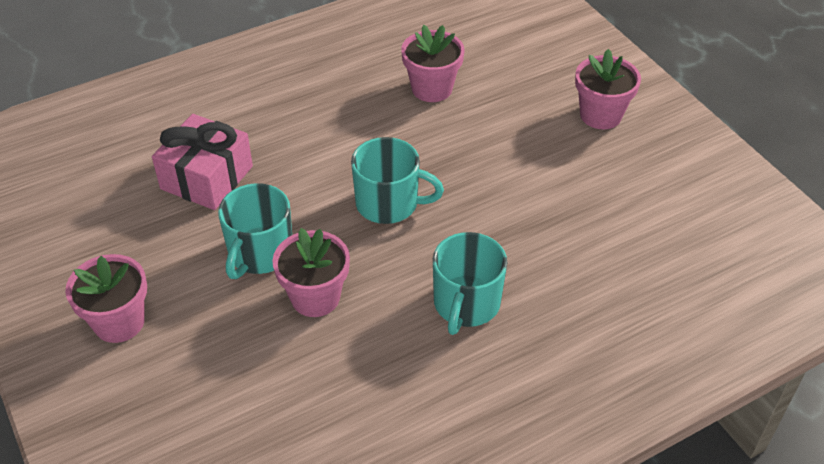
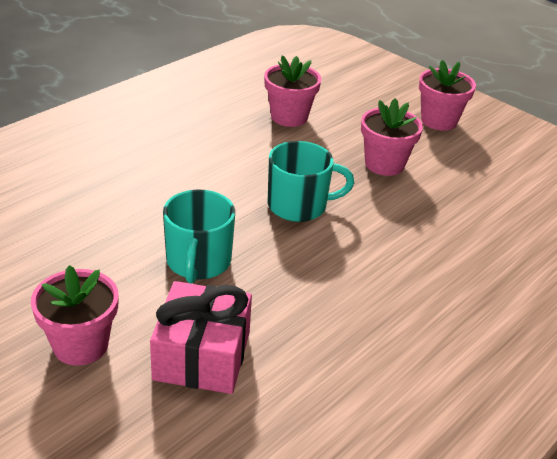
camera: 20 degrees left, 10 degrees down
pink gift [152,114,253,210] -> pink gift moved to [150,281,252,394]
pink flower pot [272,228,350,317] -> pink flower pot moved to [361,98,423,176]
turquoise mug [433,232,507,335] -> none

